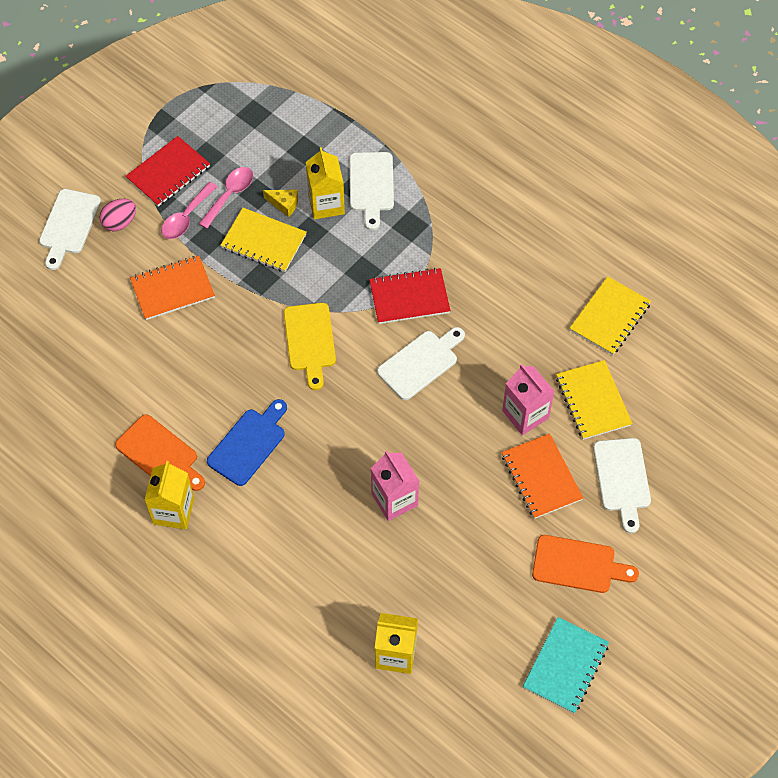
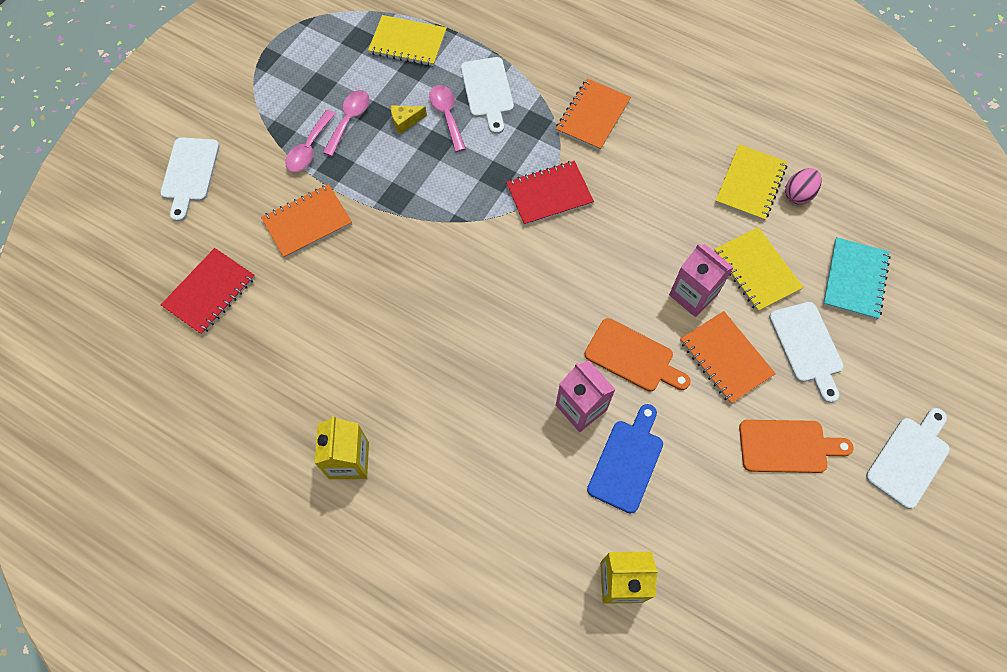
camera: 10 degrees left, 5 degrees up
pink egg [99,199,136,231] -> pink egg moved to [785,168,822,205]
orange cutting board [115,414,205,491] -> orange cutting board moved to [585,318,691,391]
red notebook [125,136,210,207] -> red notebook moved to [161,248,255,335]
blue cutting board [207,399,287,486] -> blue cutting board moved to [587,404,663,514]
yellow notebook [220,208,307,272] -> yellow notebook moved to [368,15,447,66]
yellow cheese [263,190,298,217] -> yellow cheese turned 150 degrees clockwise [391,105,427,134]
yellow cutting board [284,303,336,390] -> none
yellow carton [306,147,345,219] -> pink spoon [429,85,466,152]
white cutting board [377,327,465,400] -> white cutting board moved to [866,408,950,509]
turquoise notebook [523,617,609,713] -> turquoise notebook moved to [823,237,891,320]
none -> orange notebook [556,78,631,151]

